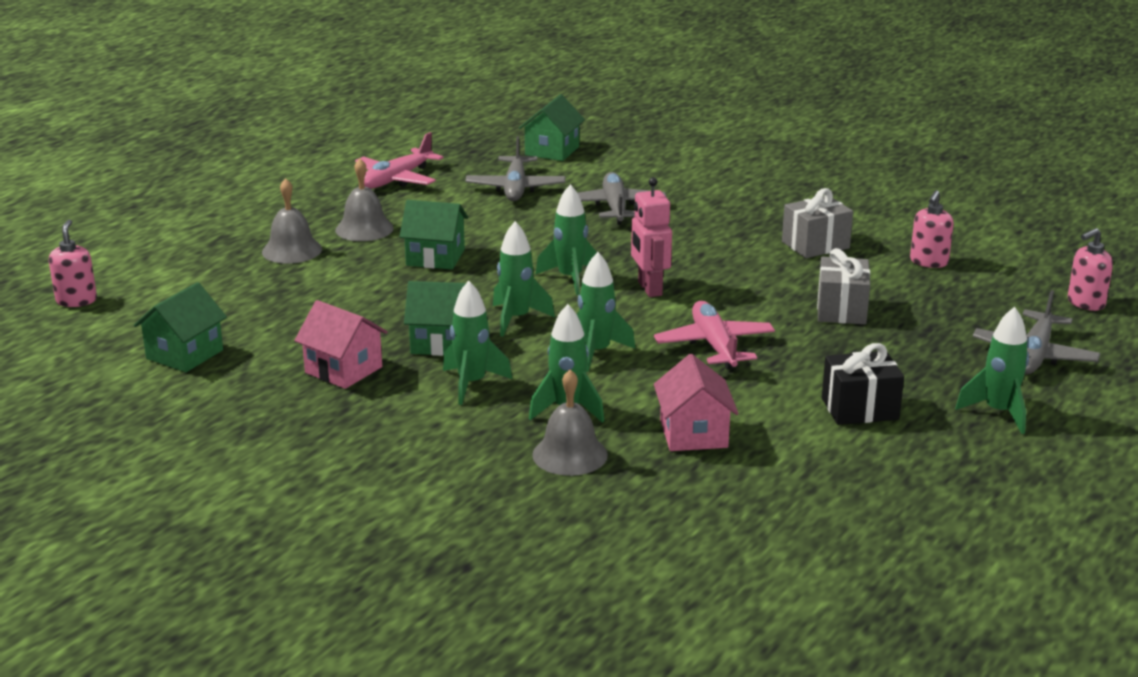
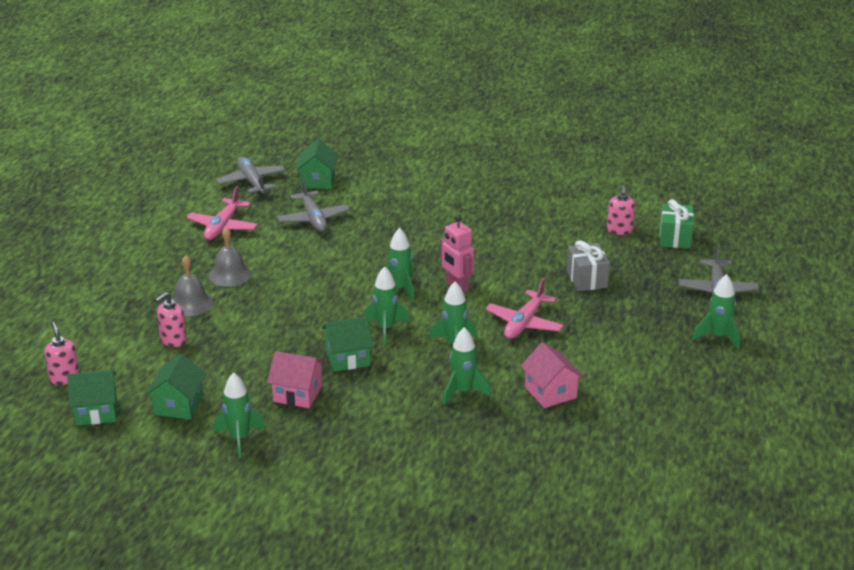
camera: 20 degrees left, 5 degrees up
green house [399,200,468,270] -> green house moved to [67,370,117,426]
green rocket [443,281,512,405] -> green rocket moved to [213,373,266,458]
grey bell [532,369,608,476] -> none
grey plane [578,172,667,225] -> grey plane moved to [216,157,286,195]
pink plane [654,301,775,369] -> pink plane turned 120 degrees counterclockwise [486,278,564,339]
grey gift [782,188,853,258] -> none
black gift [822,343,904,425] -> none
pink soap dispenser [1068,228,1113,311] -> pink soap dispenser moved to [155,292,187,347]
none -> green gift [660,199,694,249]

